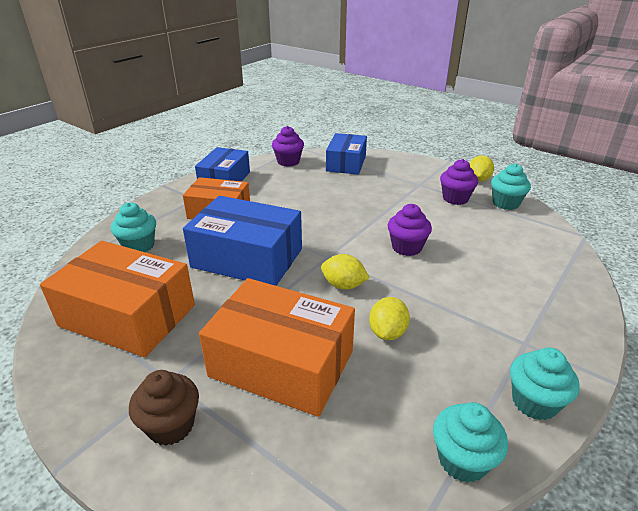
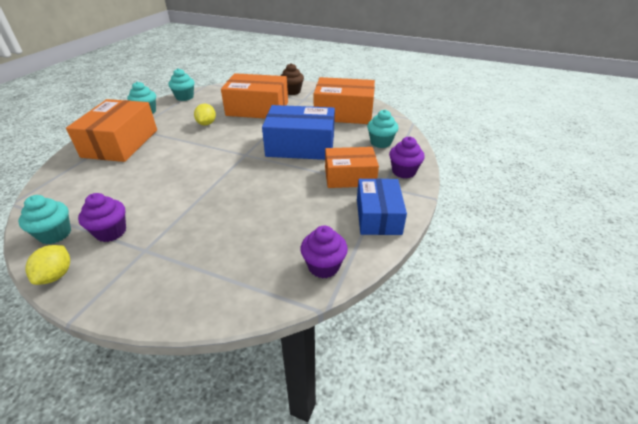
camera: 165 degrees right, 5 degrees up
yellow lemon [321,254,370,290] -> none
blue box [326,133,367,175] -> none
purple cupcake [388,204,432,256] -> purple cupcake moved to [389,137,425,178]
none -> orange box [66,99,157,162]

